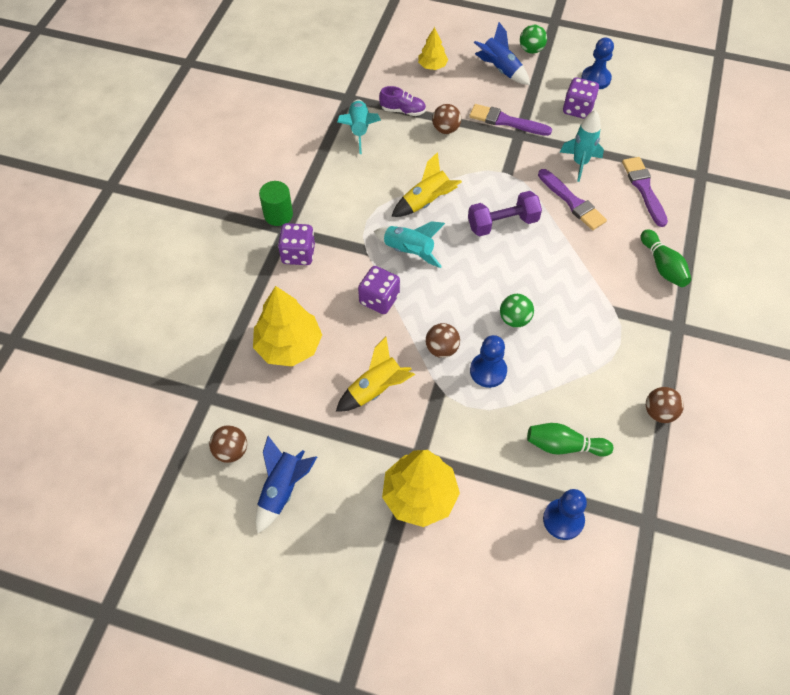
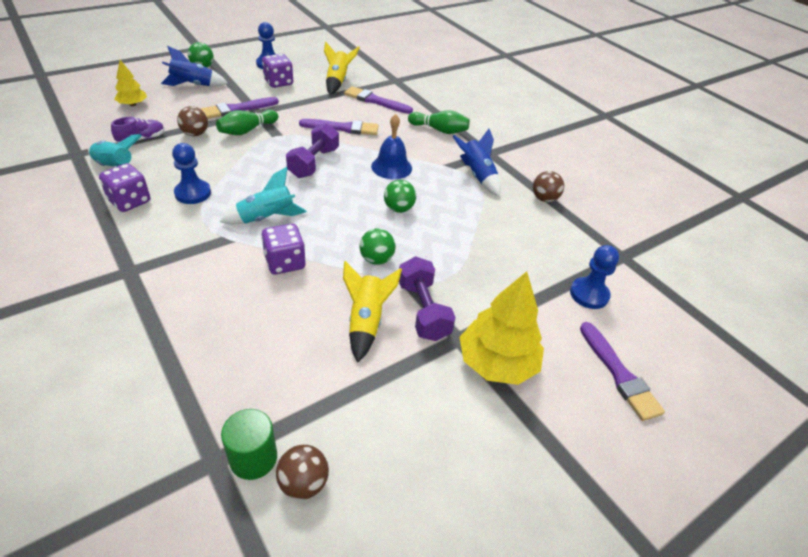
camera: 55 degrees left, 15 degrees down
yellow tree [253,286,322,367] -> none
blue rocket [256,436,317,533] -> blue rocket moved to [453,129,501,196]
green cylinder [259,181,293,226] -> green cylinder moved to [221,409,277,480]
purple dice [278,223,315,265] -> purple dice moved to [99,163,150,212]
yellow rocket [391,152,462,217] -> yellow rocket moved to [324,42,360,95]
brown ball [426,323,460,358] -> green ball [359,228,396,265]
blue pawn [470,335,507,388] -> blue pawn moved to [172,143,211,204]
green bowling pin [527,423,613,457] -> green bowling pin moved to [216,110,278,135]
turquoise rocket [560,110,604,182] -> none
none -> blue bell [371,114,412,179]
none -> purple dumbbell [399,256,456,341]
none -> purple brush [580,322,665,421]

